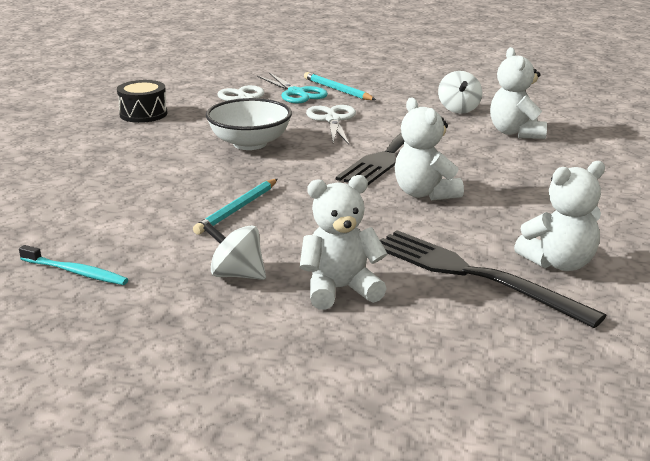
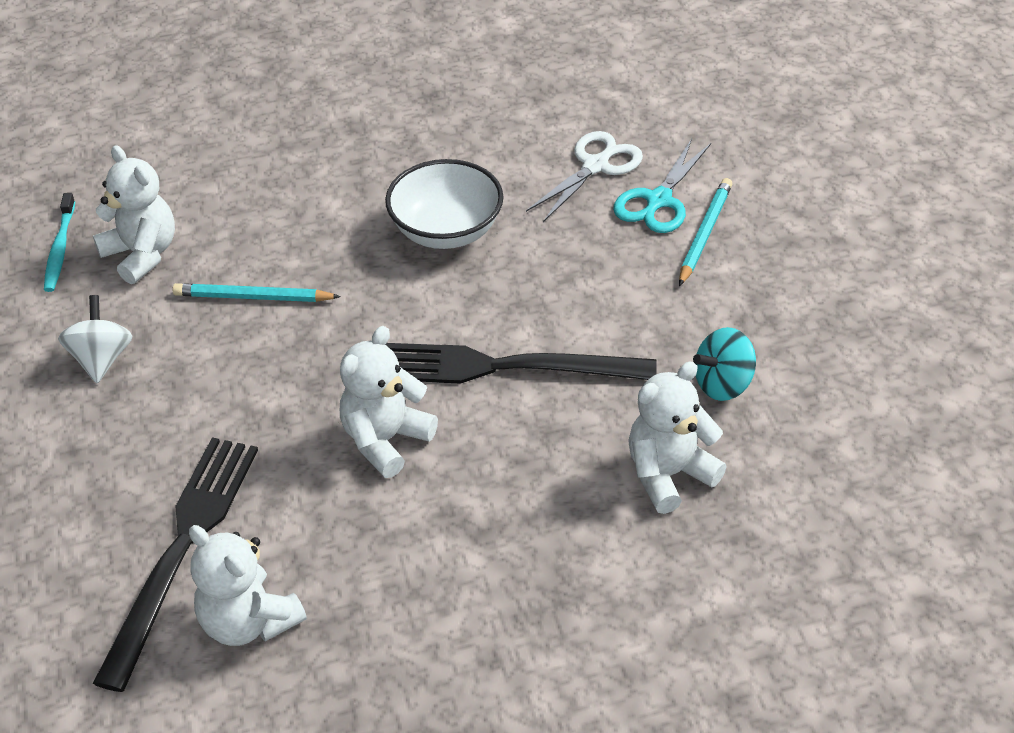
camera: 65 degrees right, 20 degrees up
black drum [117,80,167,123] -> none
white teddy bear [300,175,387,309] -> white teddy bear moved to [93,145,175,284]
white scissors [306,105,356,145] -> none
white spinning top [438,71,482,114] -> turquoise spinning top [693,327,756,401]

